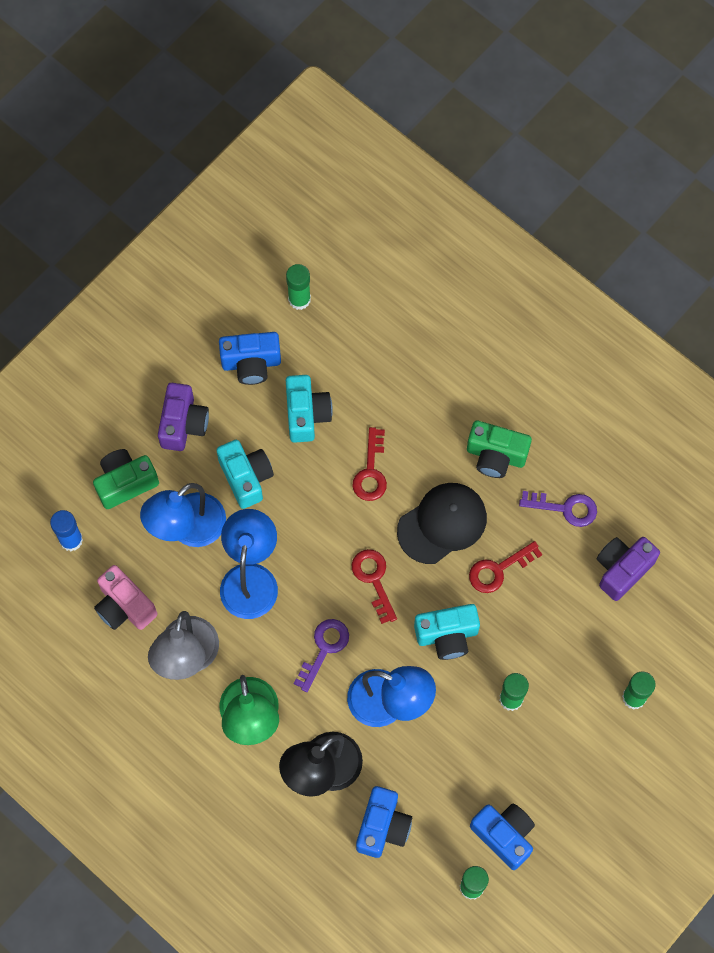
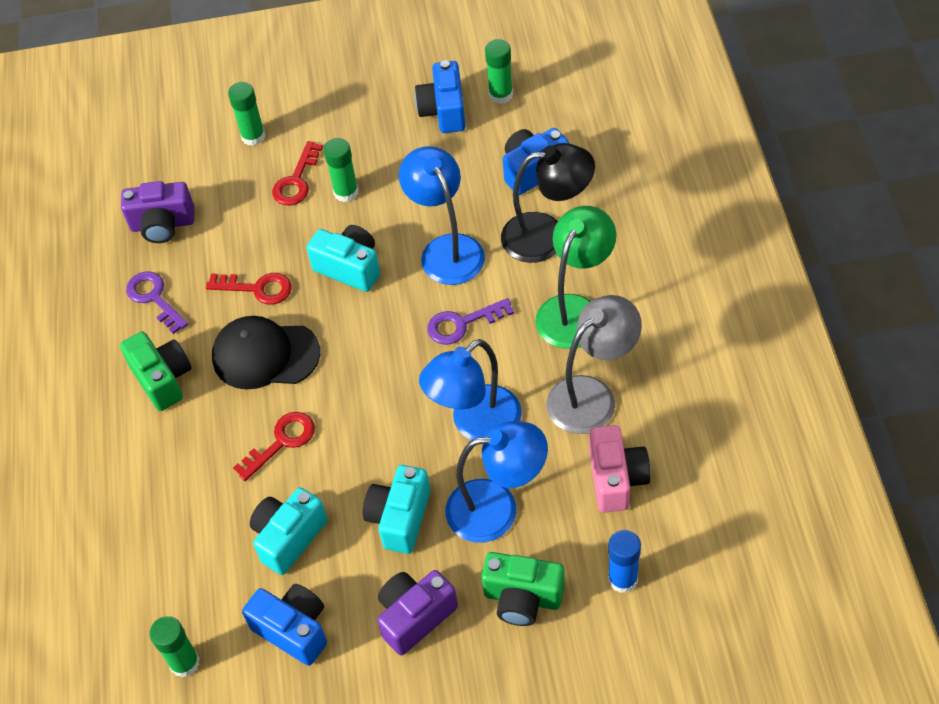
camera: 135 degrees left, 15 degrees down
red key [352,549,397,624] -> red key moved to [272,141,323,205]

